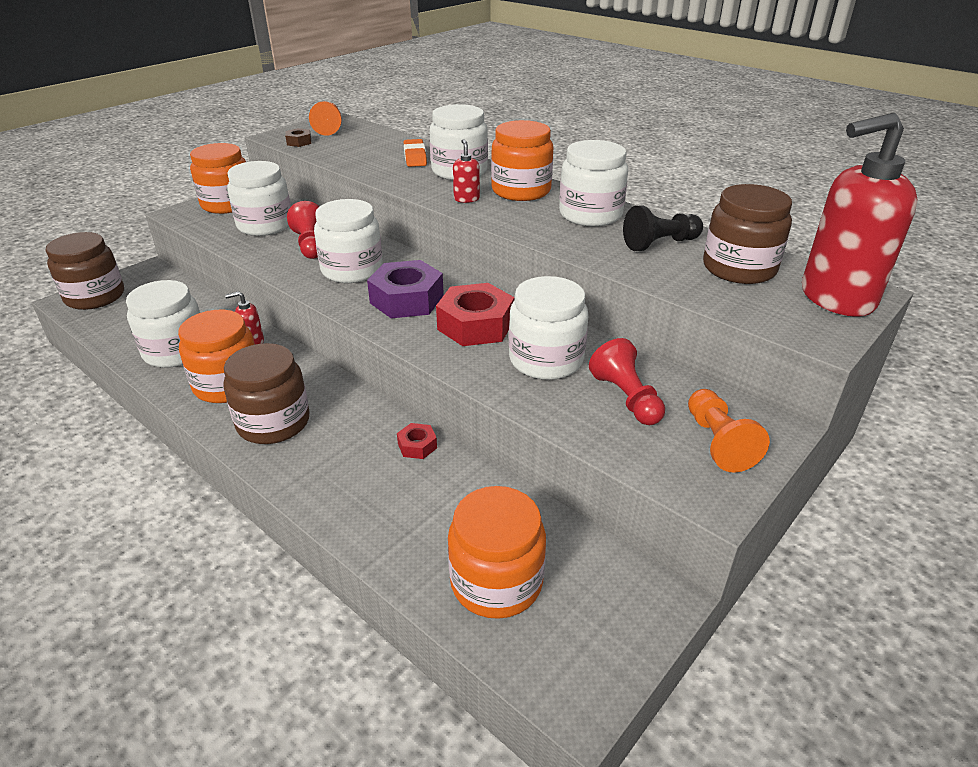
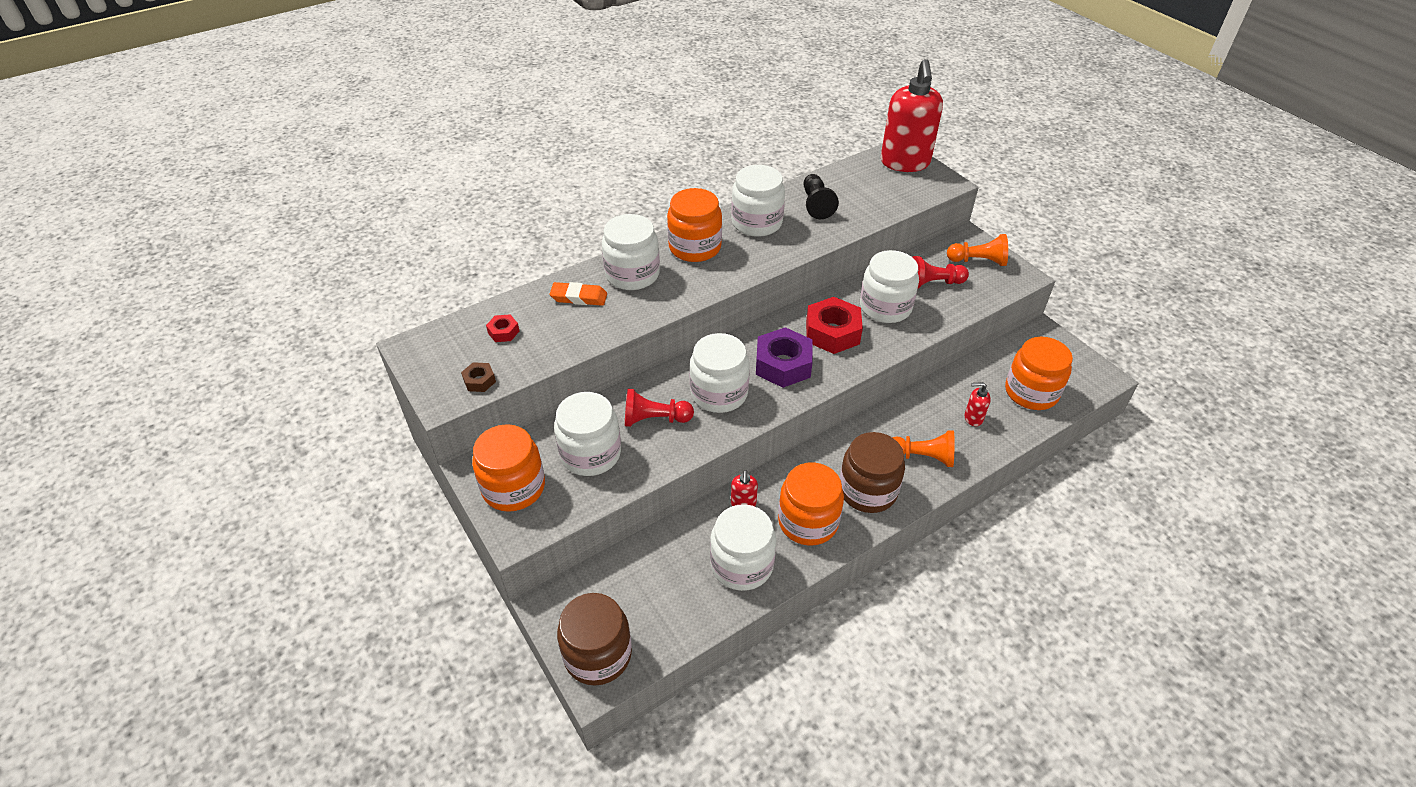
camera: 75 degrees left, 10 degrees up
orange pawn [309,101,342,136] -> orange pawn moved to [892,430,955,467]
red nut [397,423,437,459] -> red nut moved to [486,314,519,342]
red soap dispenser [453,139,480,203] -> red soap dispenser moved to [964,382,991,426]
brown jar [703,184,792,284] -> none

